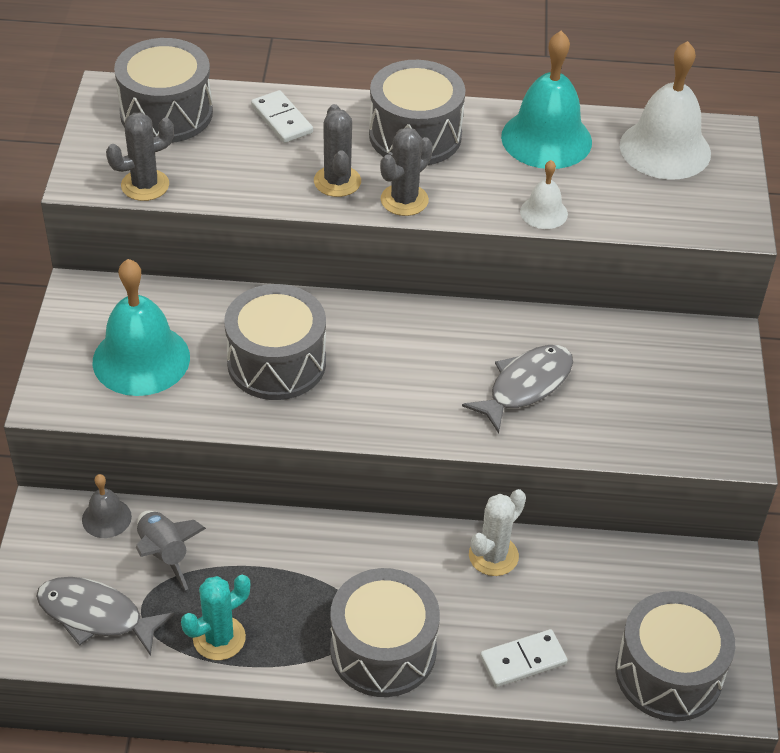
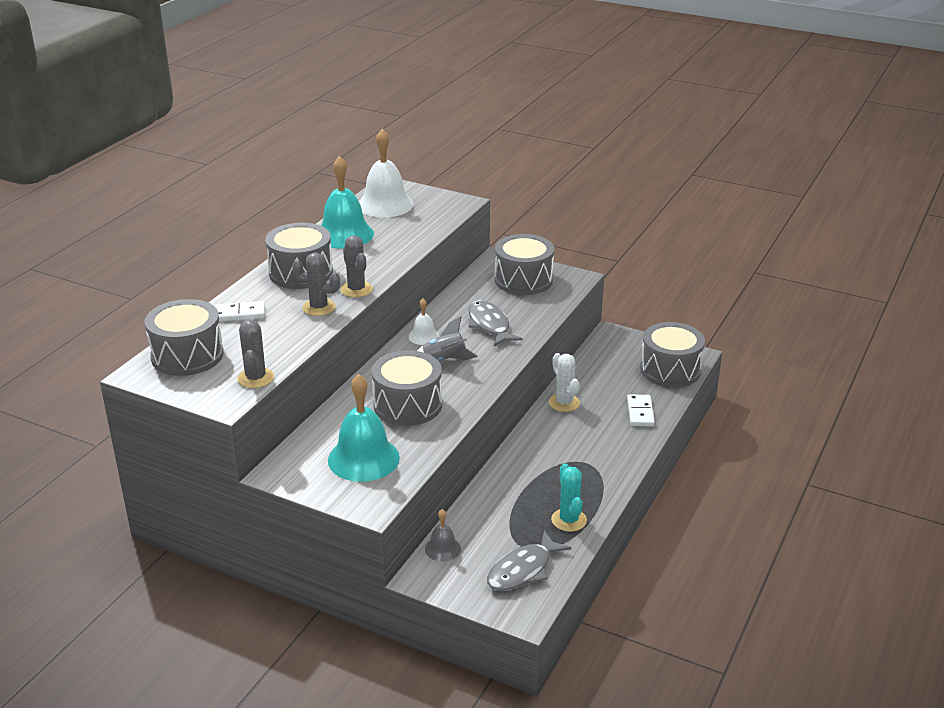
camera: 65 degrees left, 15 degrees down
grey rocket [136,511,206,590] -> grey rocket moved to [417,316,478,362]
grey drum [330,568,440,697] -> grey drum moved to [495,234,554,295]
white bell [520,160,568,229] -> white bell moved to [409,299,440,345]

